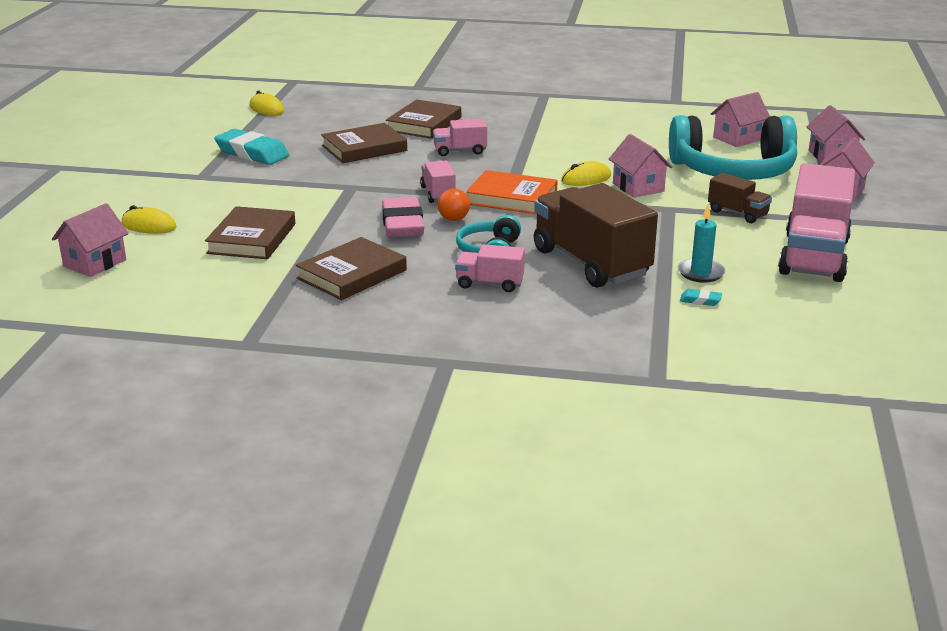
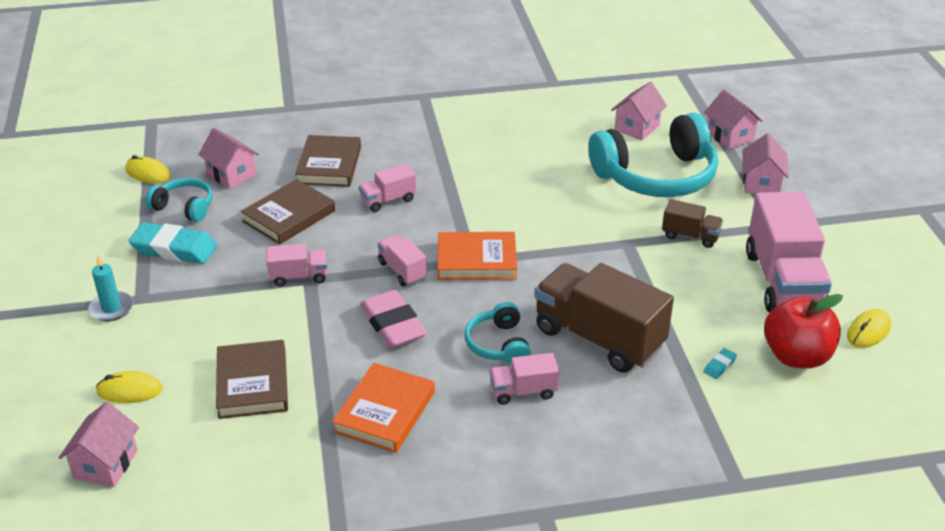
camera: 20 degrees left, 10 degrees up
brown book [296,237,407,300] -> orange book [332,363,435,453]
orange ball [438,188,470,221] -> none
yellow mouse [561,161,611,186] -> yellow mouse moved to [847,309,891,348]
pink house [609,134,672,198] -> pink house moved to [198,128,259,189]
turquoise candle [678,205,725,283] -> turquoise candle moved to [88,254,133,321]
turquoise eraser [680,289,722,306] -> turquoise eraser turned 45 degrees counterclockwise [704,348,737,379]
none -> turquoise headphones [146,178,212,222]
none -> pink truck [266,243,328,287]
none -> red apple [764,294,843,368]

